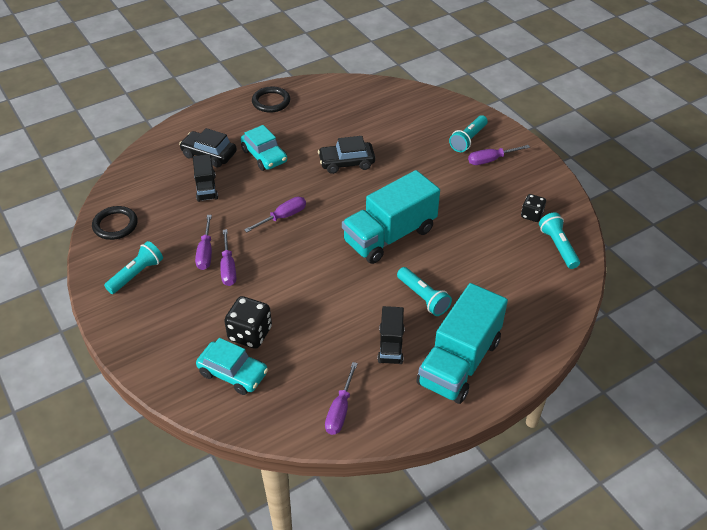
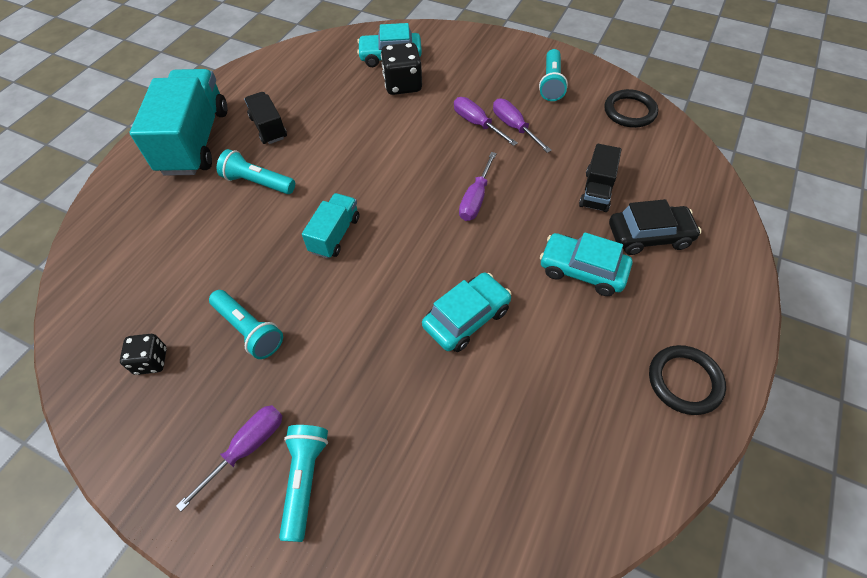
camera: 150 degrees right, 10 degrees up
black truck [193,154,218,202] -> black truck turned 120 degrees counterclockwise [579,144,621,212]
black car [318,136,375,174] -> turquoise car [422,273,511,352]
purple screwdriver [325,362,358,435] -> none
turquoise truck [342,170,440,264] -> turquoise truck [302,193,359,259], size x0.51
turquoise flashlight [539,212,580,269] -> turquoise flashlight moved to [209,290,283,359]

